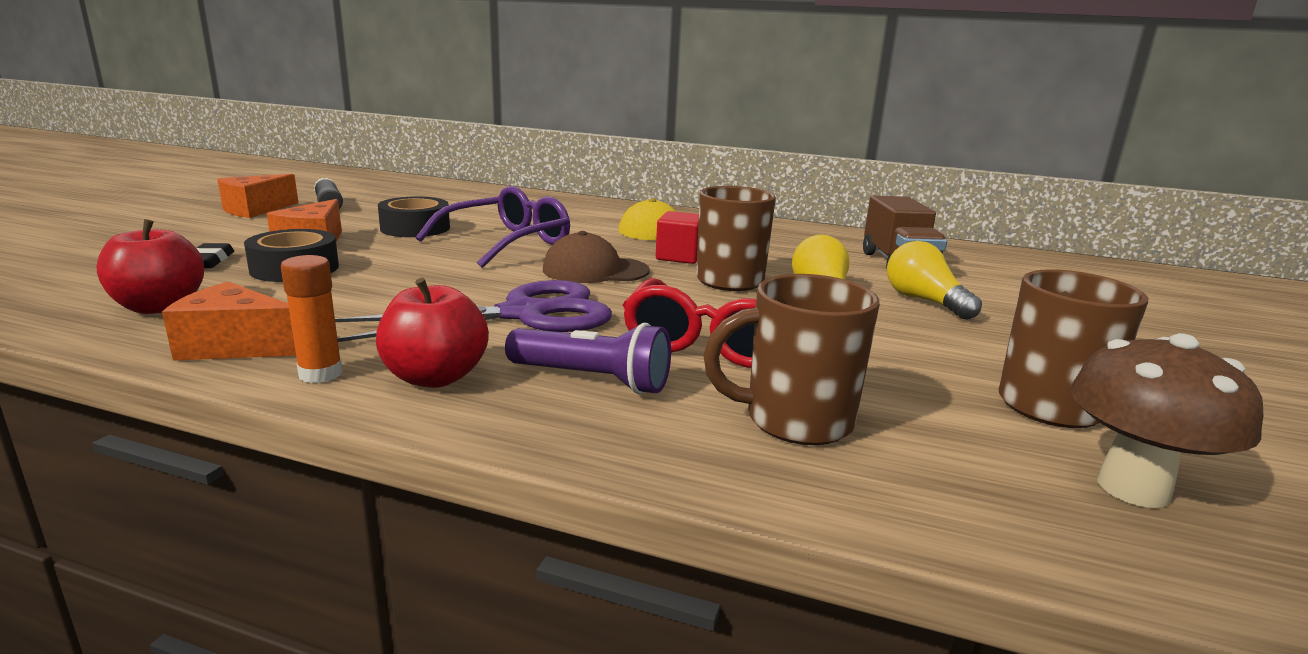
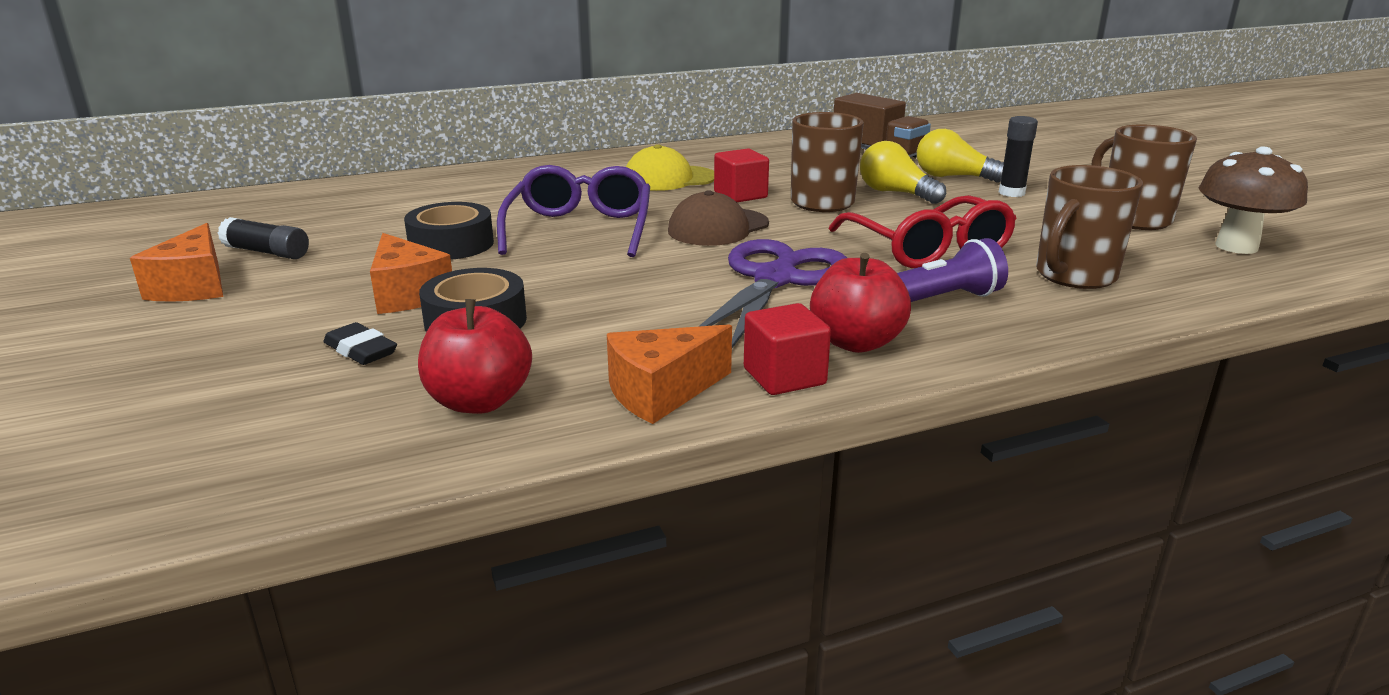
camera: 40 degrees left, 5 degrees up
orange glue stick [281,255,343,383] -> red cube [744,303,831,395]
none -> black glue stick [999,116,1038,197]

